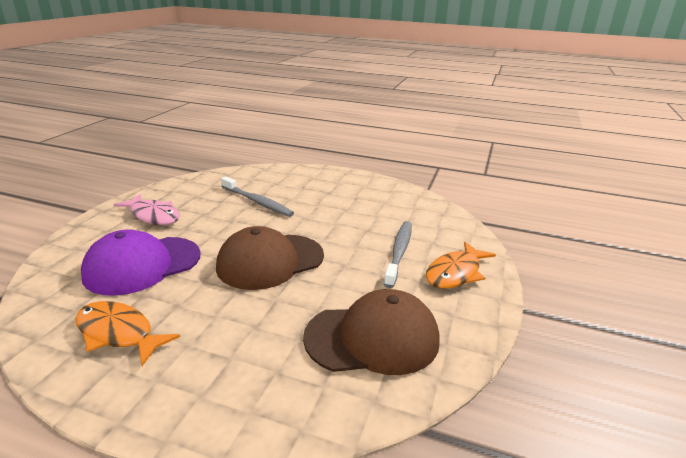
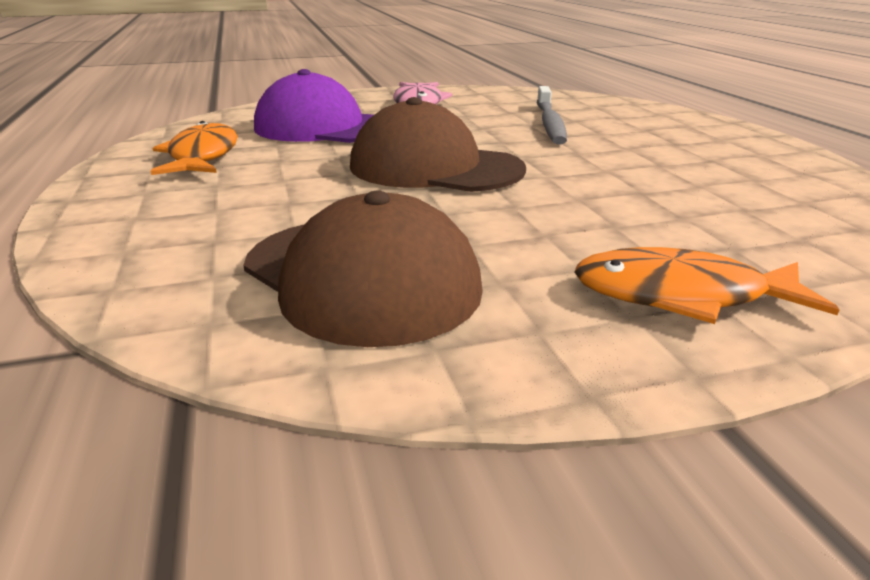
camera: 55 degrees right, 0 degrees up
grey toothbrush [384,221,412,288] -> none

